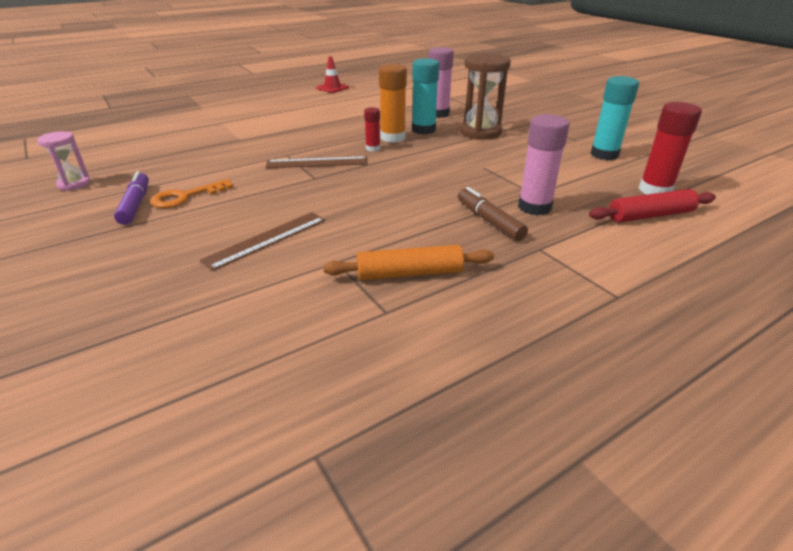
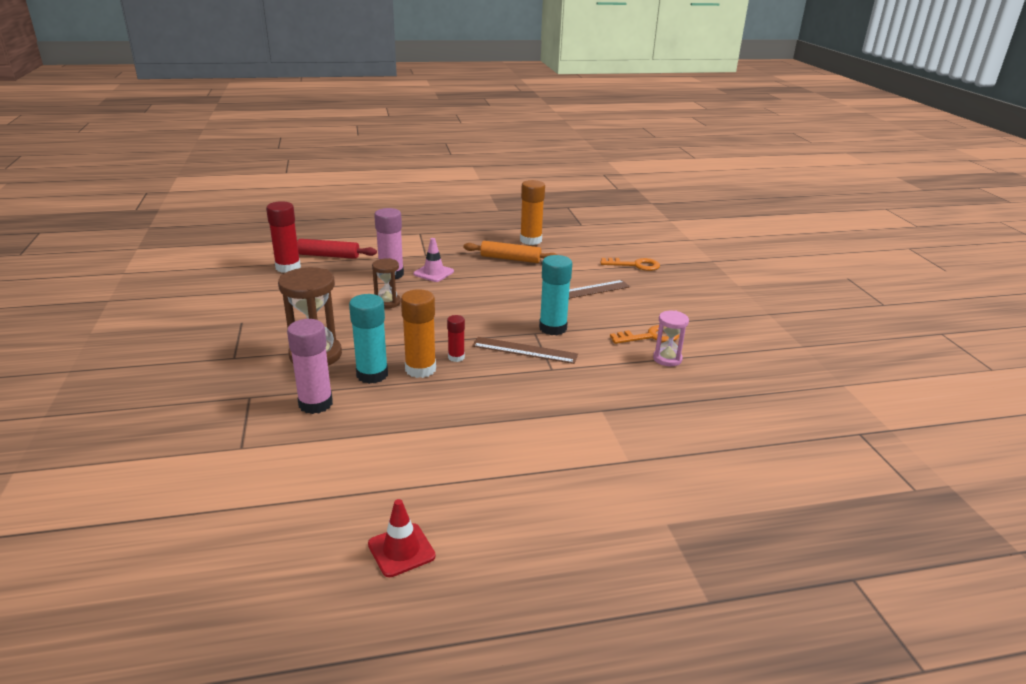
camera: 160 degrees left, 5 degrees down
pink hourglass [37,131,90,191] -> pink hourglass moved to [653,311,689,366]
purple marker [114,171,149,225] -> none
brown marker [458,187,528,241] -> pink traffic cone [413,238,454,282]
turquoise glue stick [590,76,639,160] -> turquoise glue stick moved to [539,255,572,335]
none -> brown hourglass [372,258,401,308]
none -> orange glue stick [520,180,545,245]
none -> orange key [600,258,660,271]

